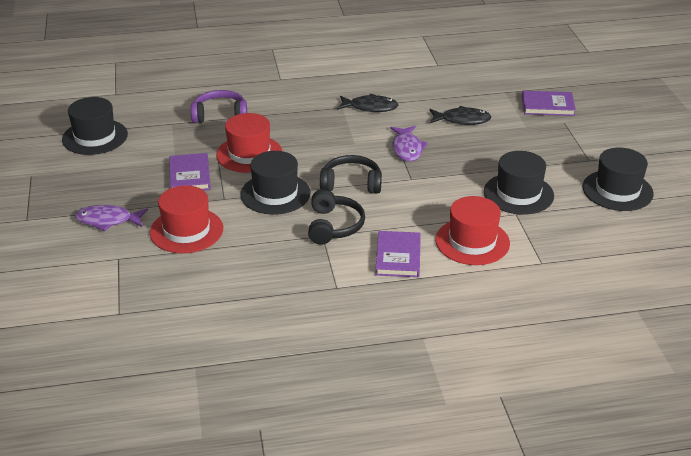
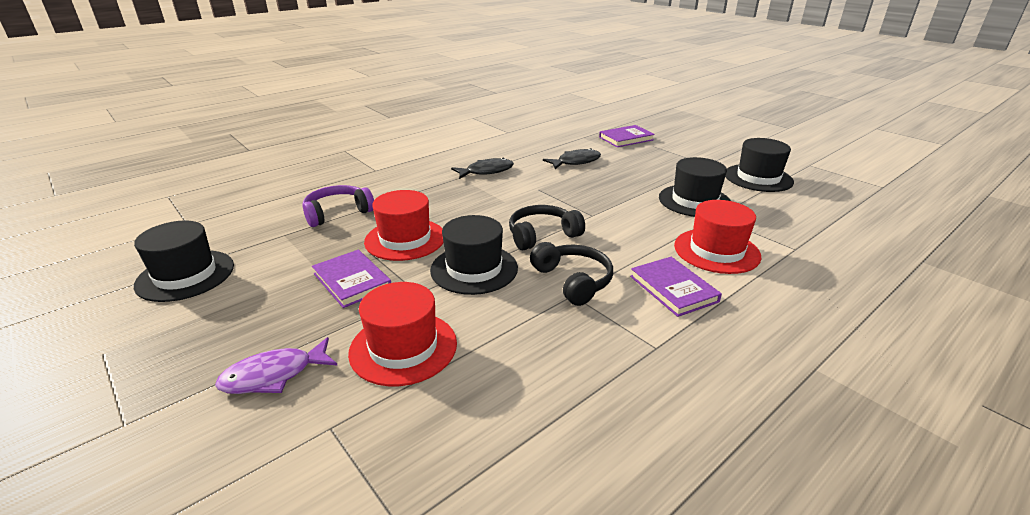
camera: 30 degrees left, 5 degrees down
purple fish [390,126,428,162] -> none

